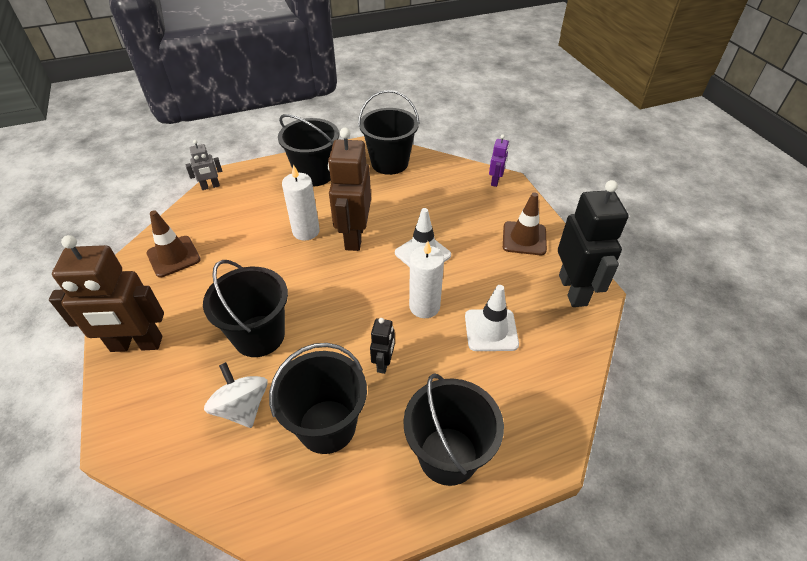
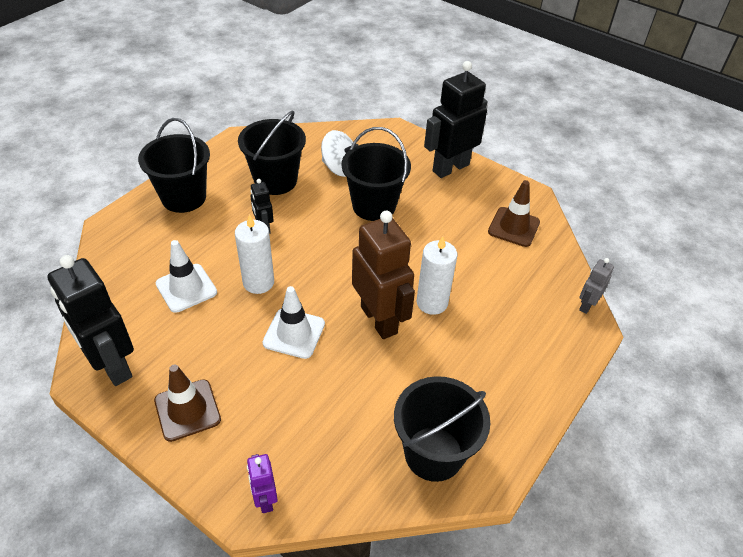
camera: 145 degrees right, 0 degrees up
brown robot [49,235,164,352] -> black robot [424,61,487,178]
black bucket [278,114,339,187] -> none

